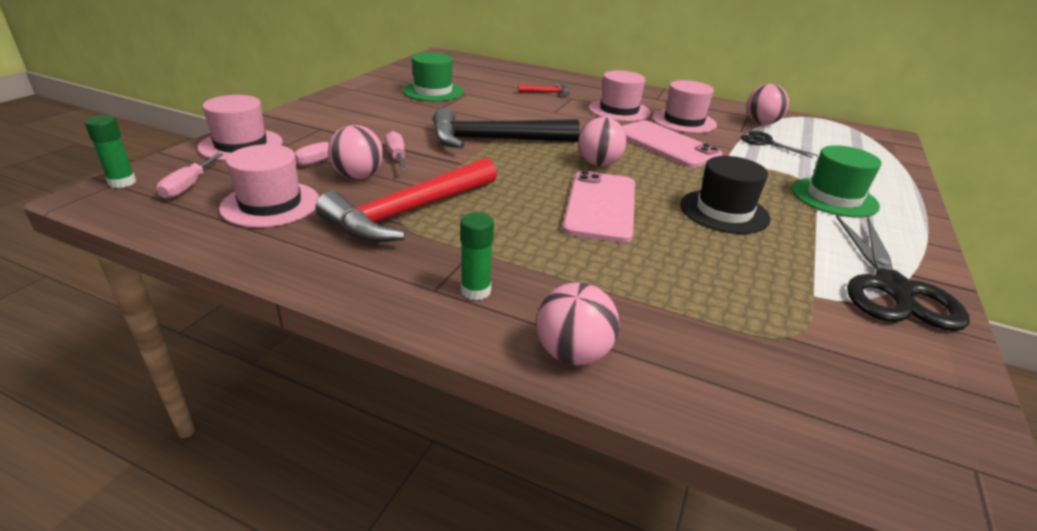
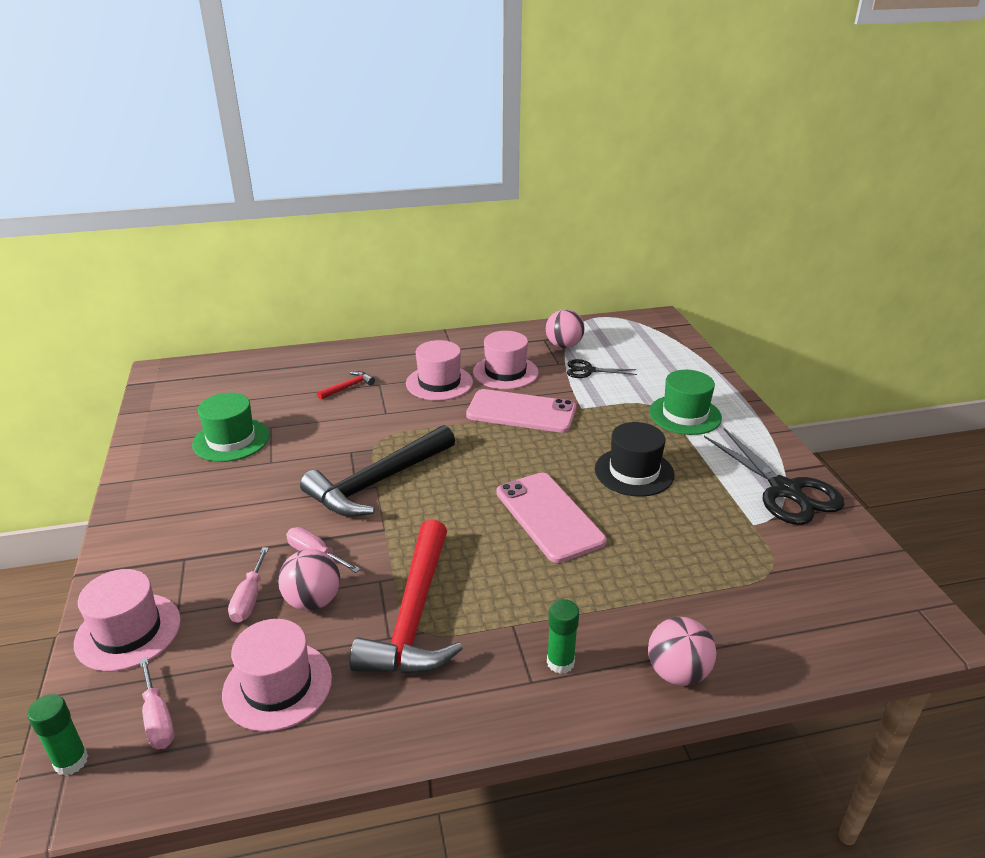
camera: 35 degrees left, 0 degrees up
pink ball [578,117,627,166] -> none

